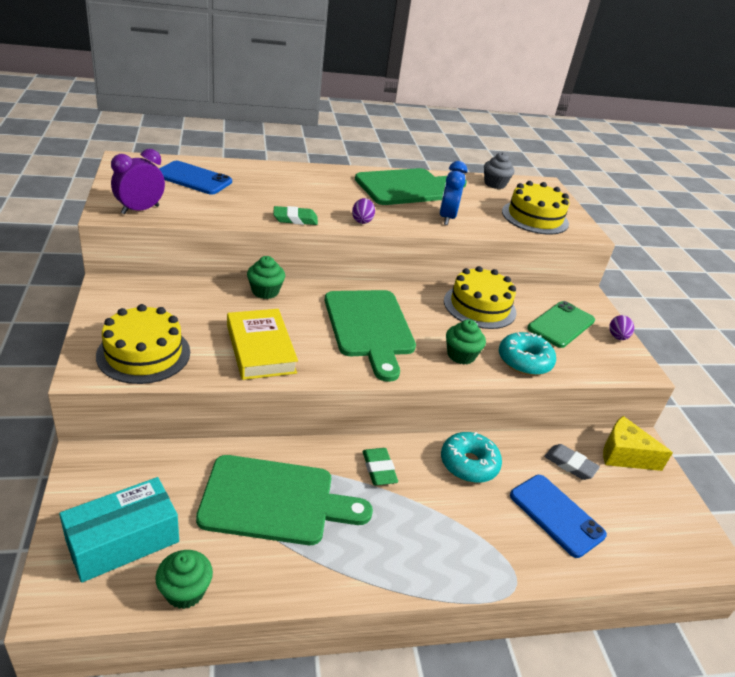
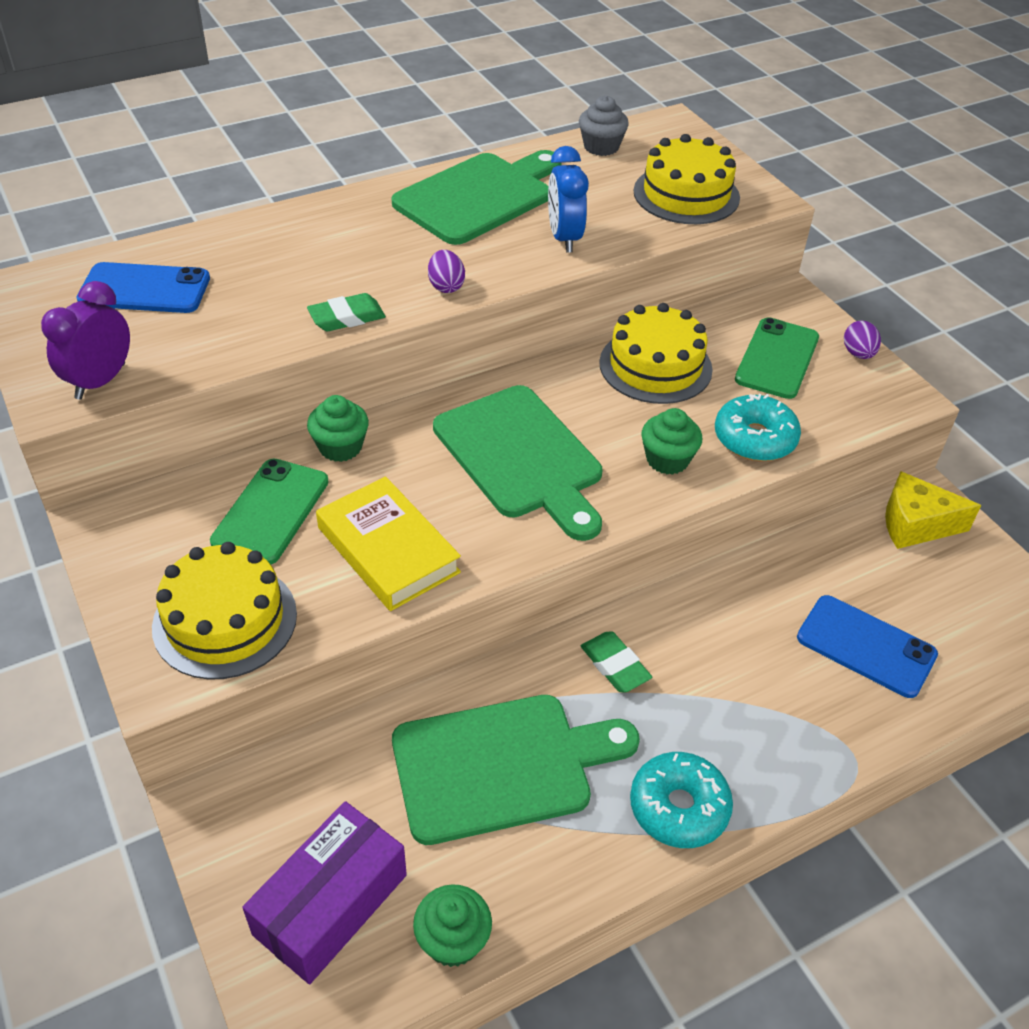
camera: 15 degrees left, 10 degrees up
turquoise box [59,477,179,583] -> purple box [242,801,407,984]
turquoise donut [441,432,502,483] -> turquoise donut moved to [630,752,733,848]
grey eraser [544,444,600,480] -> none
none -> green phone [210,459,329,565]

